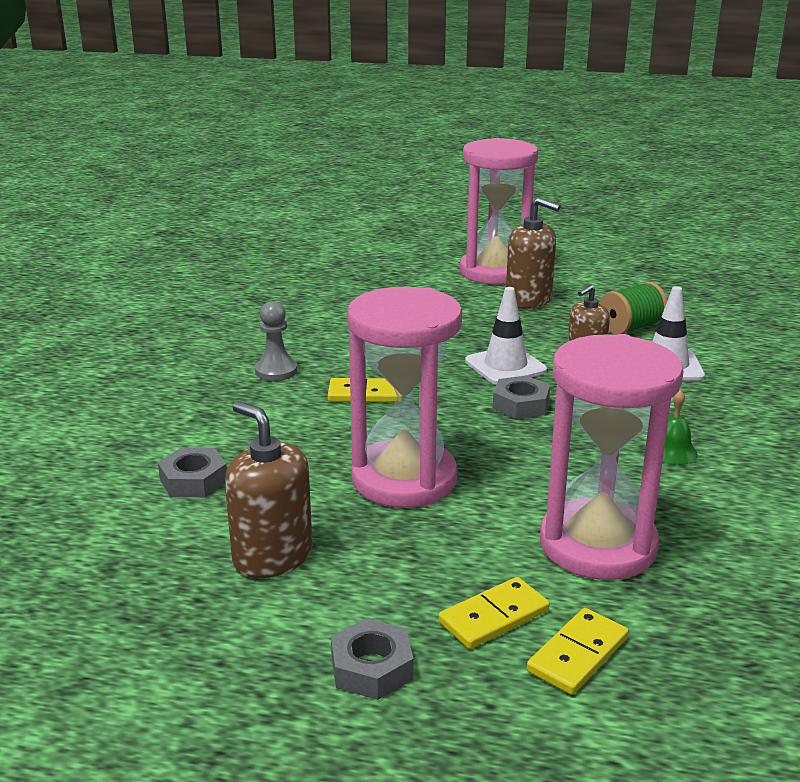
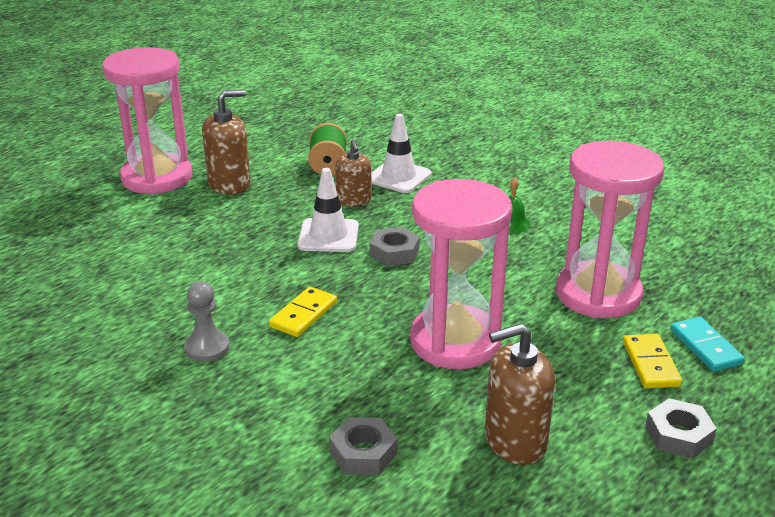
camera: 60 degrees left, 5 degrees up
yellow domino [527,608,629,695] -> turquoise domino [670,317,745,372]

